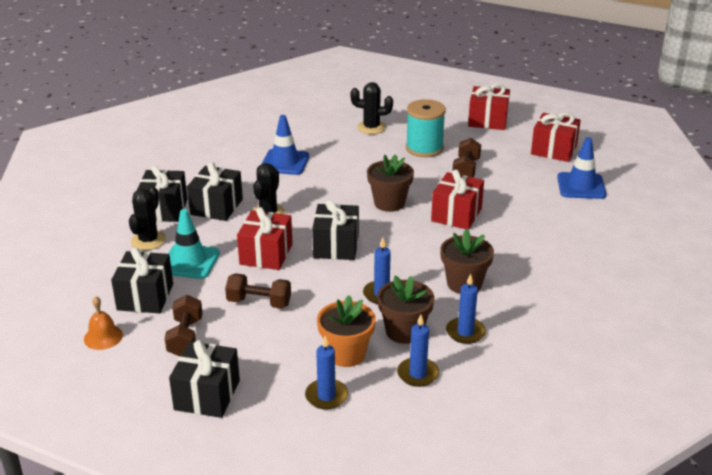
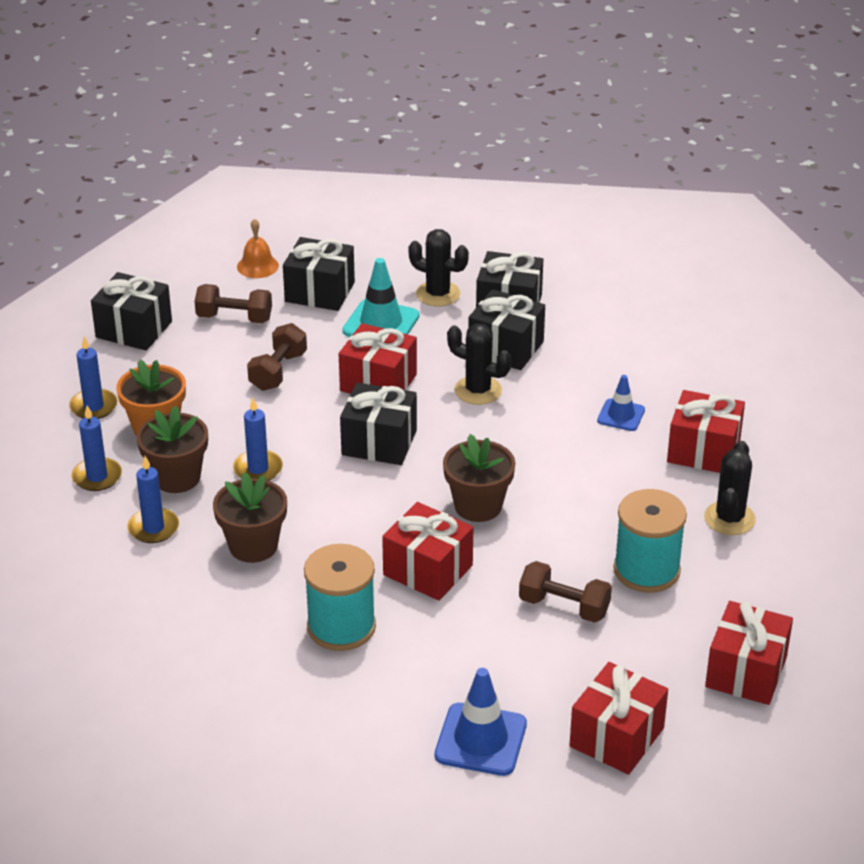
camera: 100 degrees right, 5 degrees up
blue traffic cone [262,115,309,175] -> blue traffic cone [597,375,645,431], size x0.61
none -> turquoise spool [304,544,376,651]
none -> red gift [667,390,745,473]

